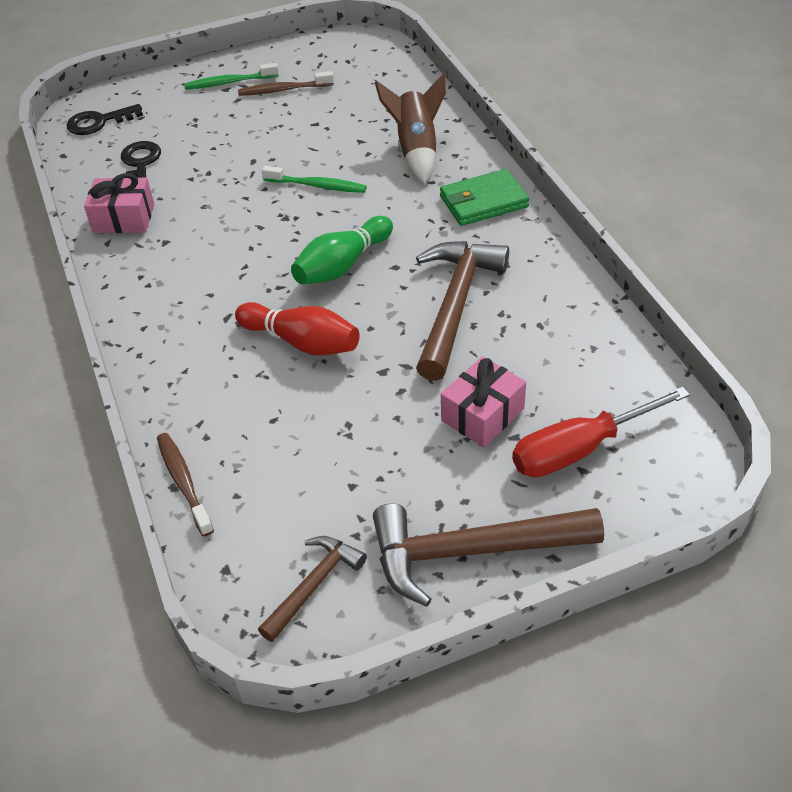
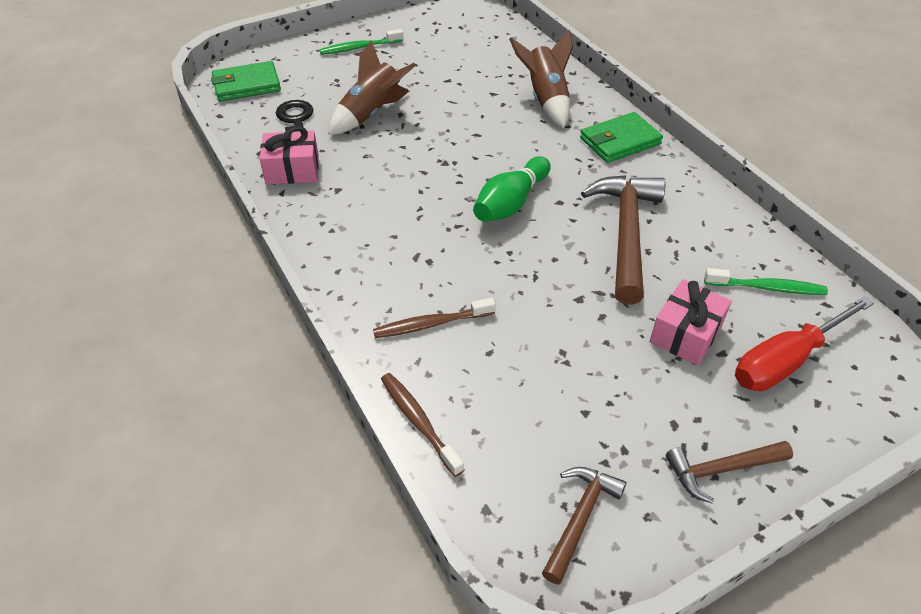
camera: 10 degrees left, 0 degrees up
black key [67,104,143,135] -> green wallet [211,61,281,102]
red bowling pin [235,302,360,356] -> none
brown toothbrush [238,71,334,96] -> brown toothbrush moved to [373,298,496,338]
green toothbrush [262,166,367,193] -> green toothbrush moved to [704,268,828,295]
brown hammer [373,503,604,607] -> brown hammer [666,441,793,503], size x0.56
none -> brown rocket [328,40,416,135]

